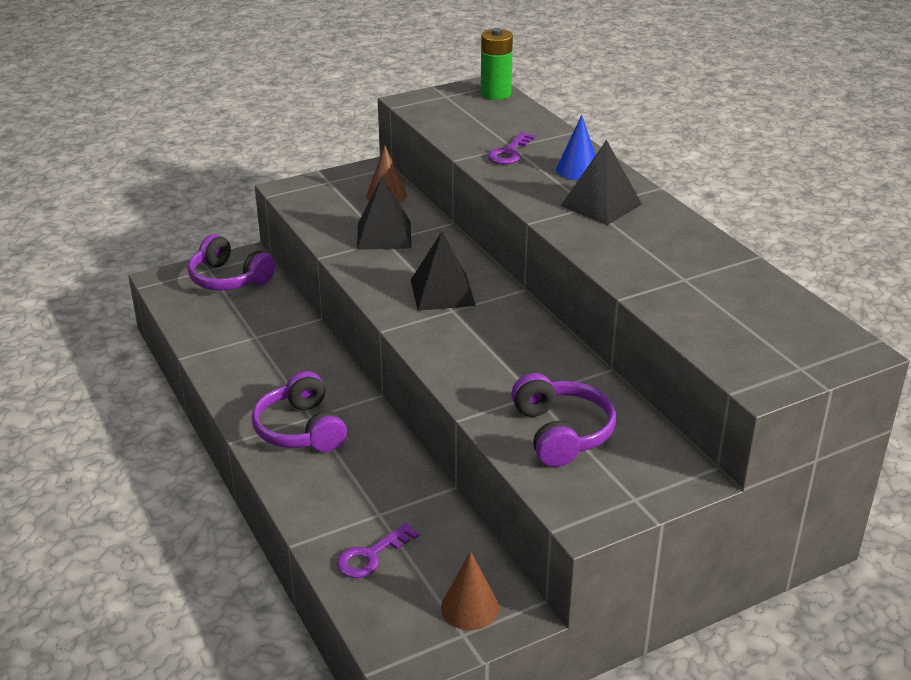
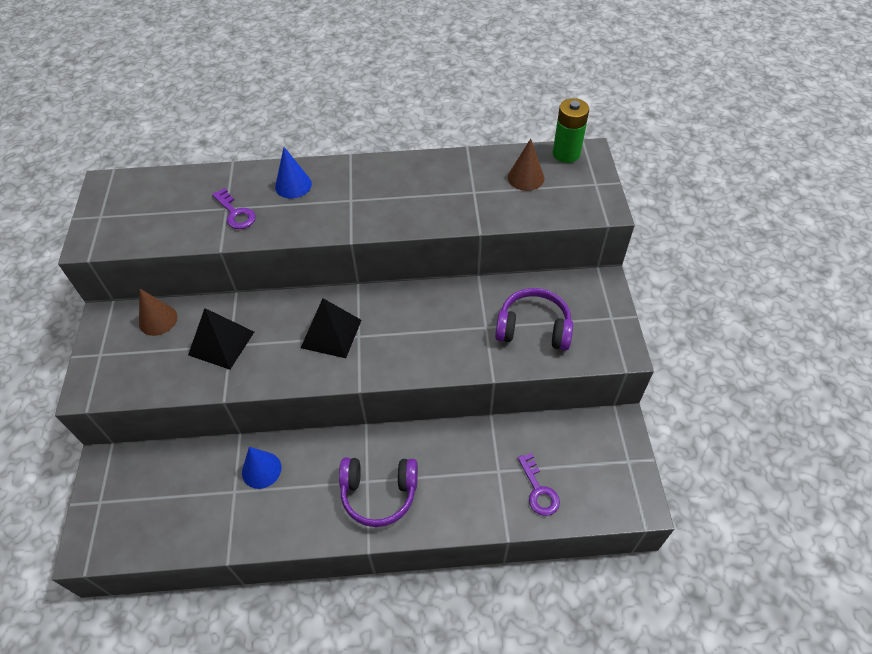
camera: 65 degrees left, 20 degrees up
purple headphones [188,234,275,291] -> none
brown cone [441,551,499,630] -> brown cone moved to [508,139,544,191]
green battery [481,28,513,100] -> green battery moved to [553,98,589,163]
black pyramid [561,140,642,225] -> none
none -> blue cone [242,447,281,489]

